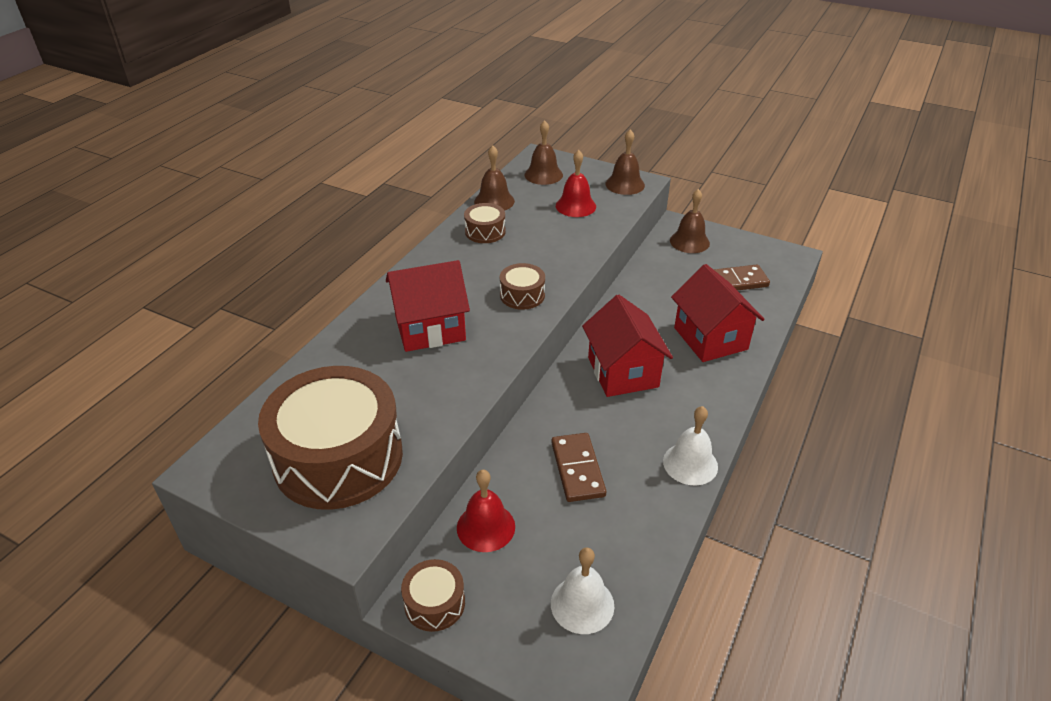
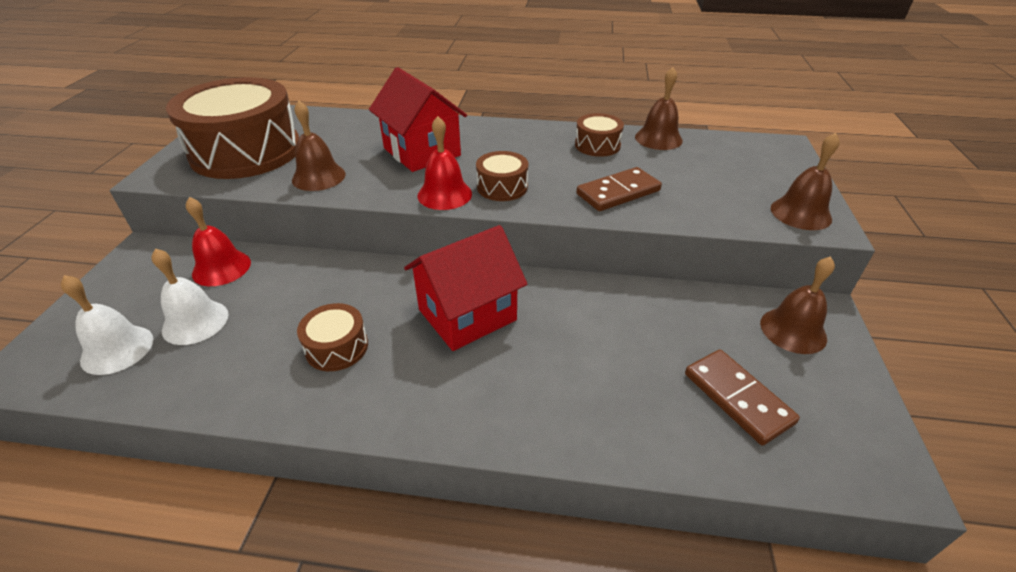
camera: 70 degrees right, 0 degrees up
brown drum [401,559,465,632] -> brown drum moved to [297,303,368,371]
brown bell [525,120,563,185] -> brown bell moved to [292,100,346,191]
brown domino [551,433,606,502] -> brown domino moved to [576,167,662,211]
red bell [556,150,596,217] -> red bell moved to [417,116,472,210]
white bell [663,406,718,486] -> white bell moved to [151,248,228,345]
red house [671,264,764,362] -> none

